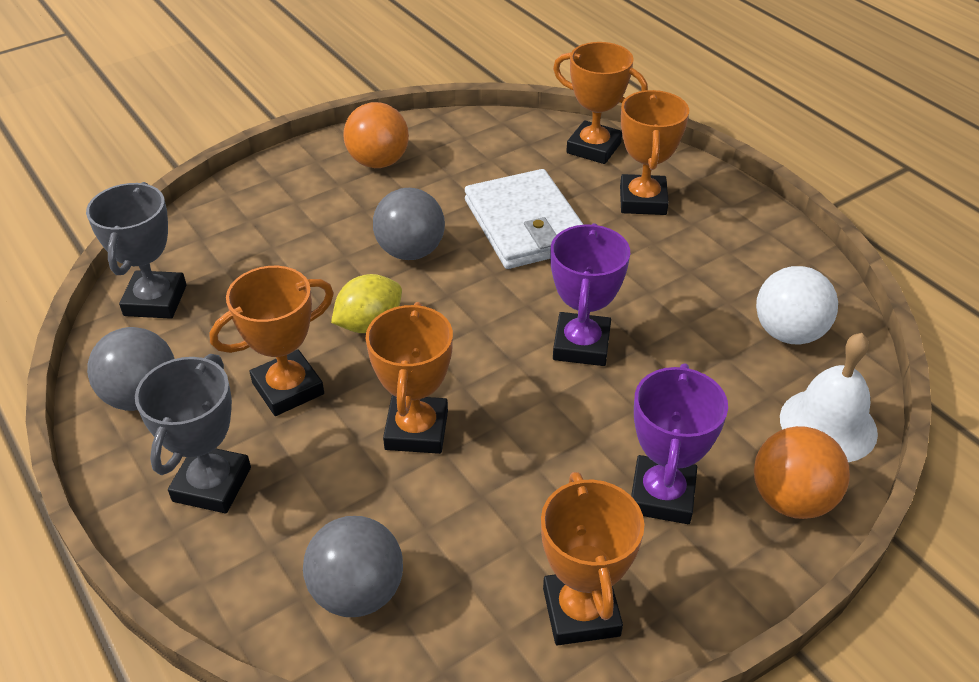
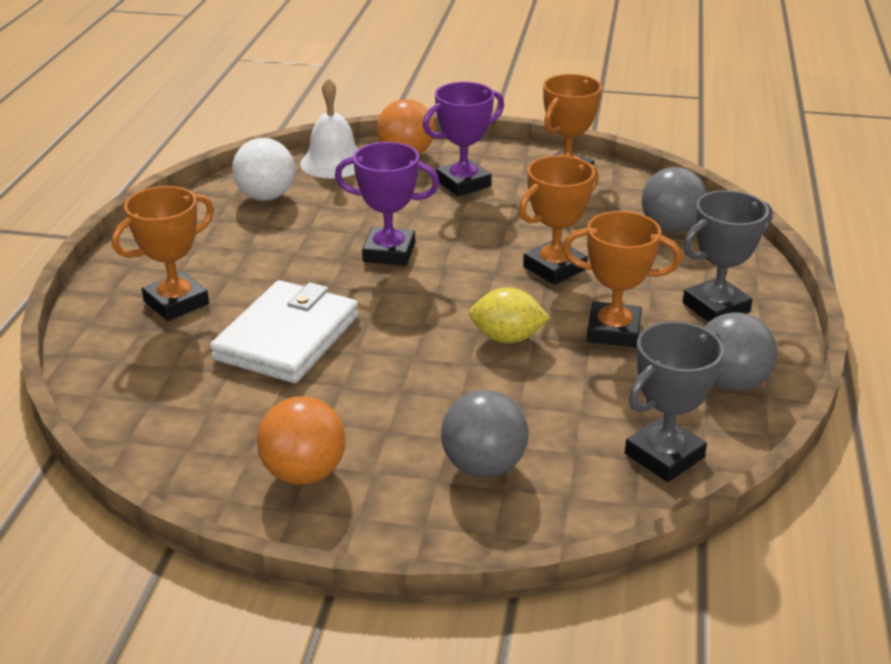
camera: 135 degrees left, 10 degrees down
grey ball [373,188,445,260] -> grey ball moved to [441,390,529,477]
purple trophy [551,223,630,366] -> purple trophy turned 45 degrees clockwise [335,142,440,266]
orange trophy [553,42,648,164] -> none

